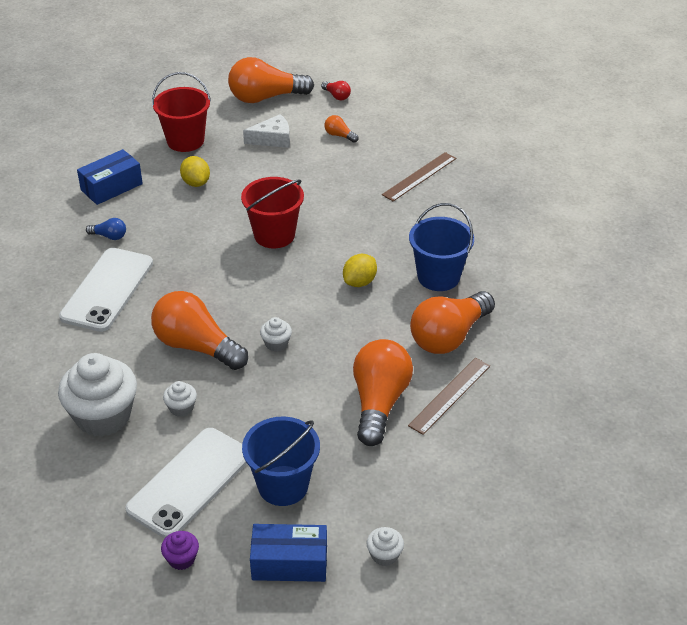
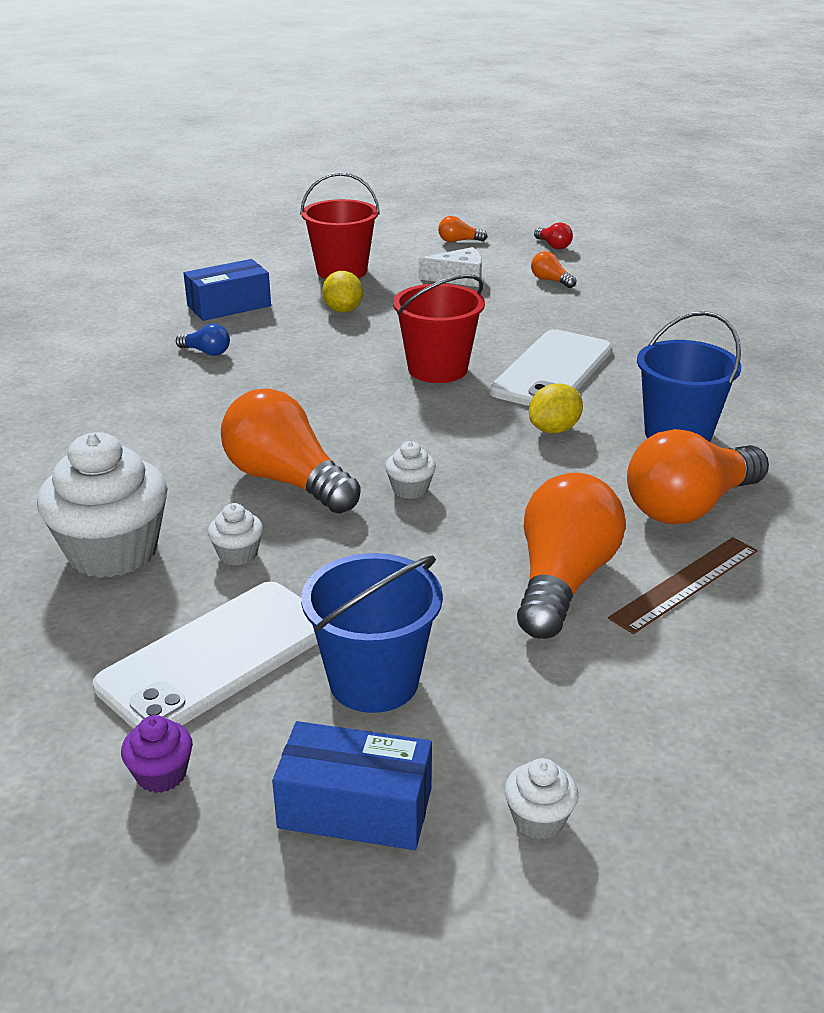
camera: 10 degrees right, 10 degrees down
white phone [59,248,153,332] -> white phone moved to [490,329,612,406]
orange light bulb [228,57,314,103] -> orange light bulb [438,216,487,242], size x0.43
brown ruler [382,152,456,201] -> none

